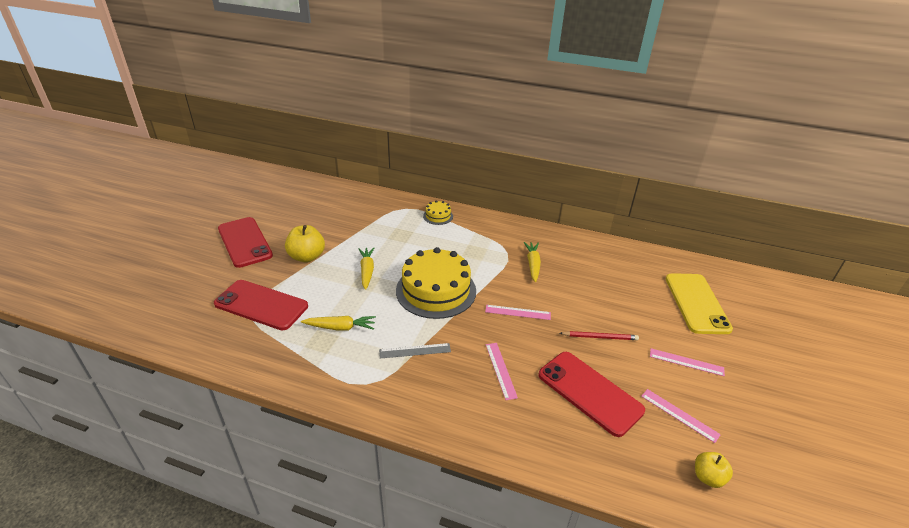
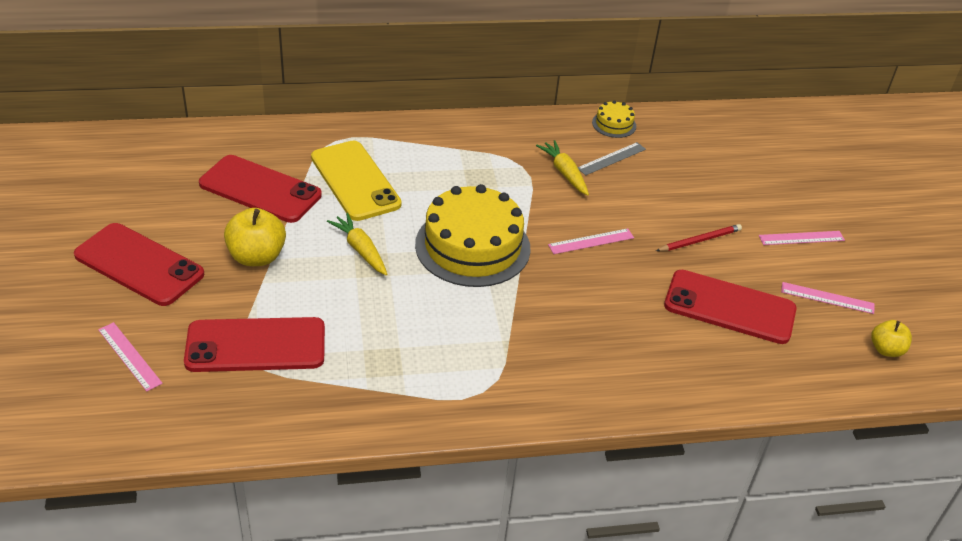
camera: 30 degrees left, 5 degrees up
yellow carrot [301,316,376,330] -> none
grey ruler [379,343,451,358] -> grey ruler moved to [578,142,646,176]
yellow cake [423,200,453,225] -> yellow cake moved to [592,100,636,138]
pink ruler [486,343,518,400] -> pink ruler moved to [98,322,163,392]
yellow phone [666,273,733,334] -> yellow phone moved to [311,141,402,221]
none -> red phone [199,155,322,223]

